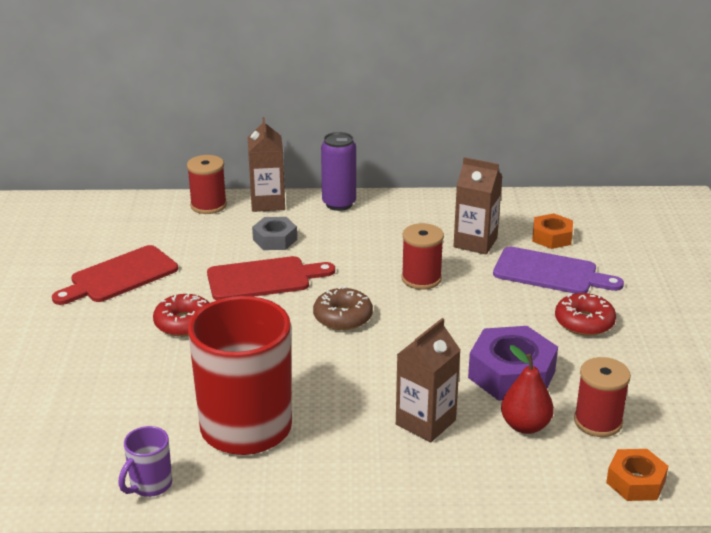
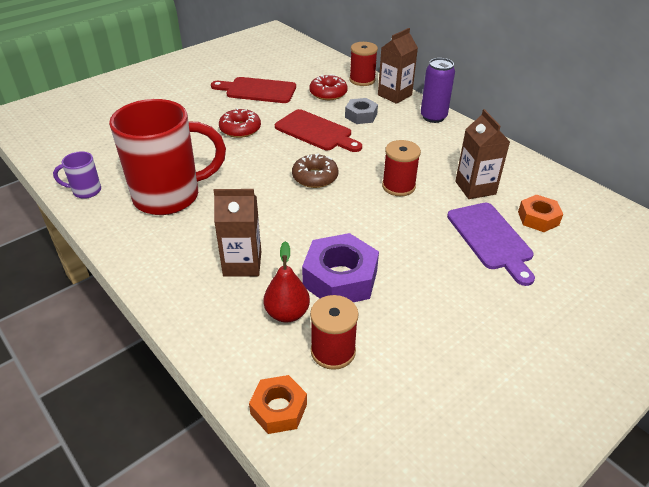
camera: 50 degrees right, 10 degrees up
red donut [555,293,616,336] -> red donut moved to [309,74,348,100]

